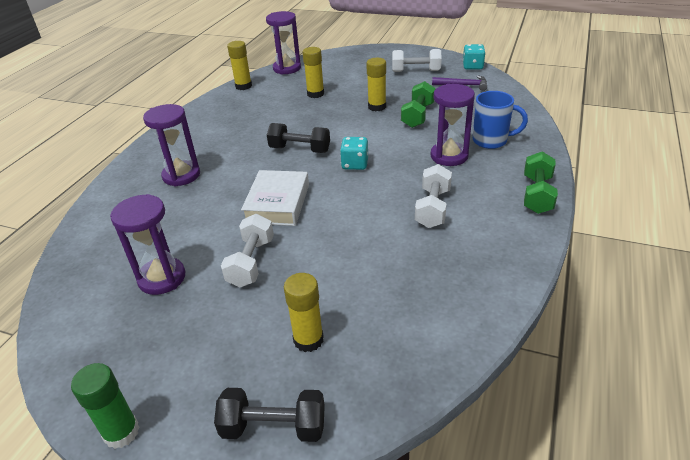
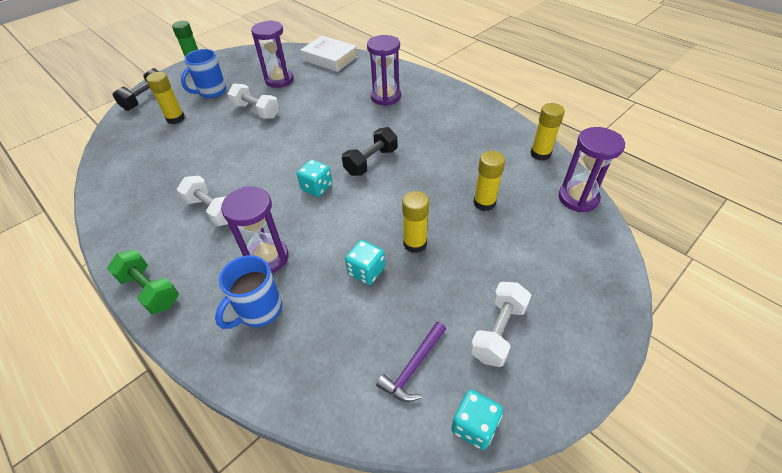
camera: 115 degrees right, 10 degrees up
white book [241,170,309,226] -> white book moved to [300,36,358,72]
green dumbbell [401,81,435,128] -> turquoise dice [345,240,385,285]
none -> blue mug [181,49,226,98]

